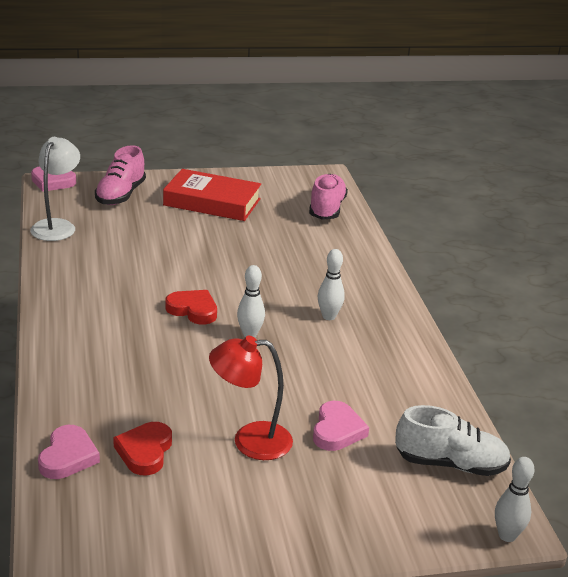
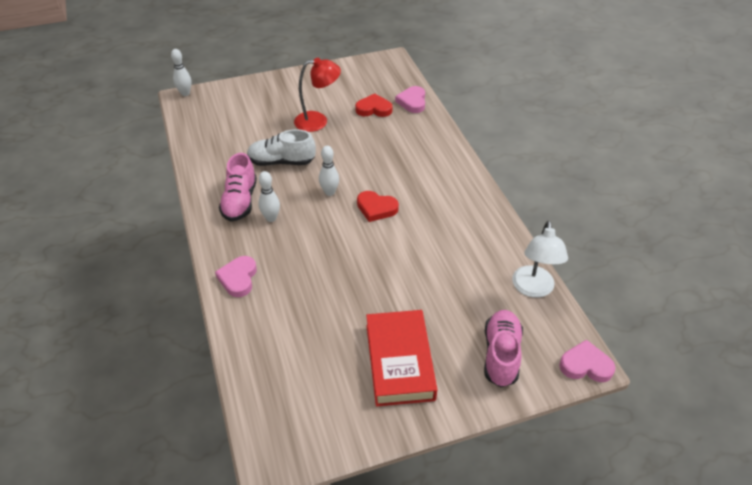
camera: 175 degrees right, 15 degrees up
red heart [113,422,172,475] -> red heart turned 90 degrees counterclockwise [355,93,393,117]
red book [163,169,261,221] -> red book turned 75 degrees clockwise [366,310,437,406]
pink shoe [309,174,348,220] -> pink shoe moved to [219,153,257,221]
pink heart [313,401,369,451] -> pink heart moved to [215,256,257,297]
white shoe [395,405,511,476] -> white shoe moved to [247,129,316,166]

